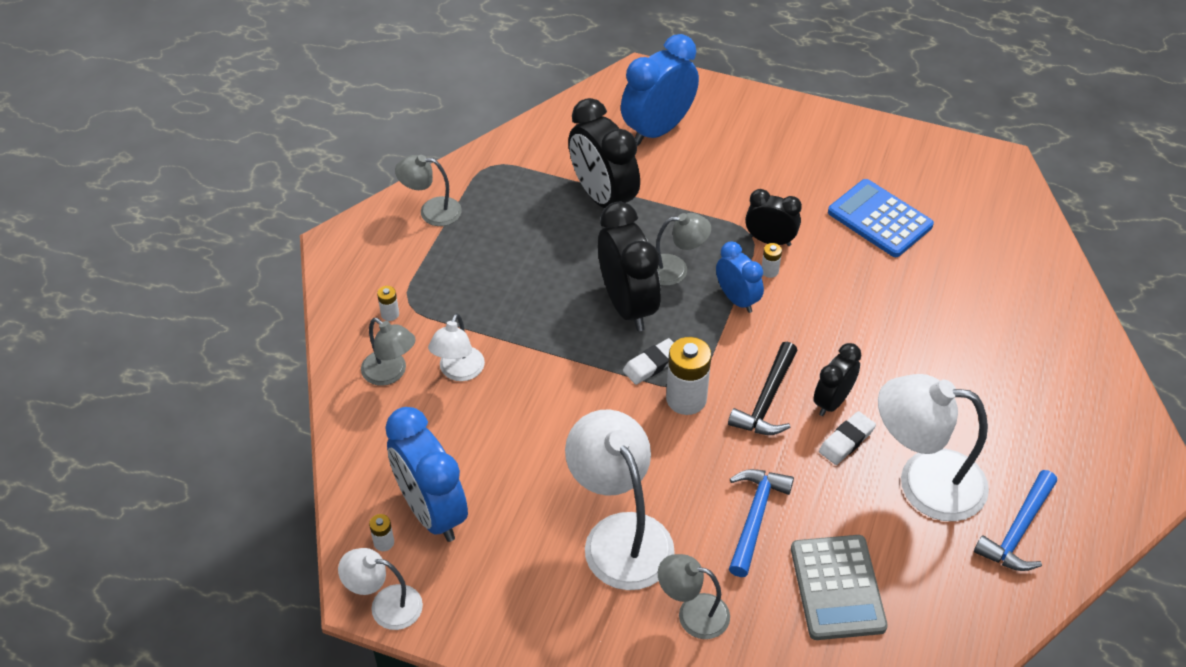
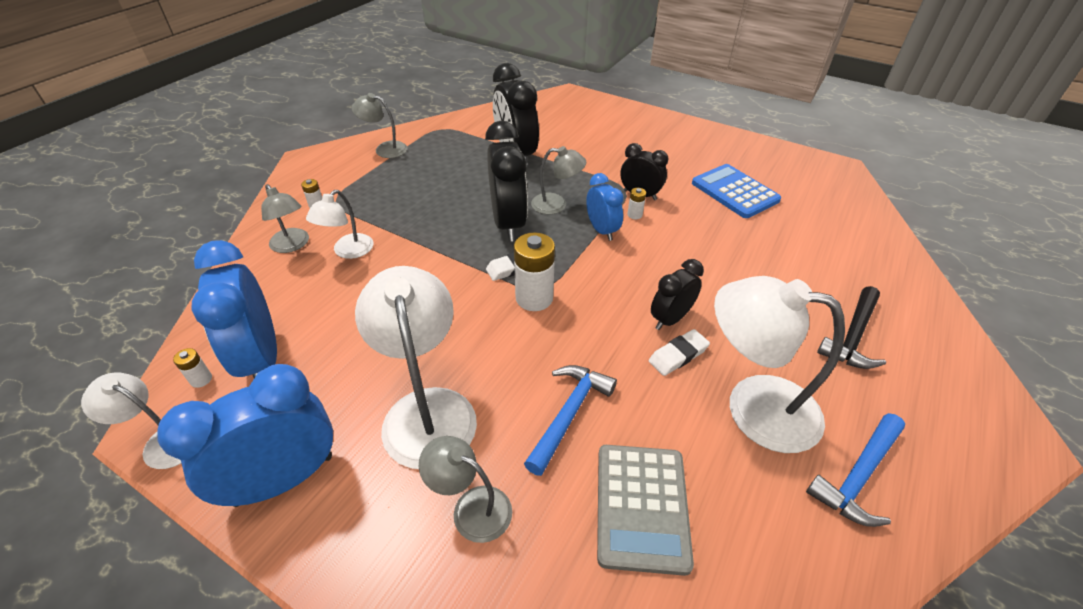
camera: 10 degrees right, 5 degrees down
blue clock [621,34,699,146] -> blue clock moved to [157,364,333,507]
black hammer [728,342,797,435] -> black hammer moved to [817,286,886,369]

